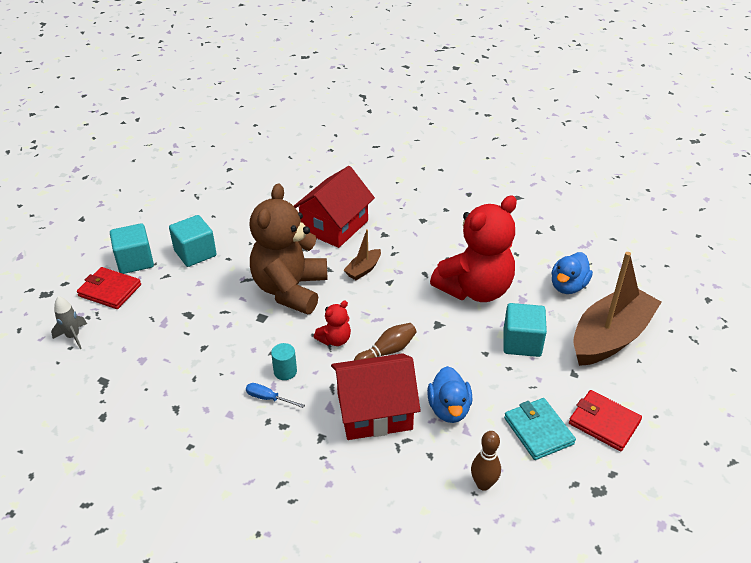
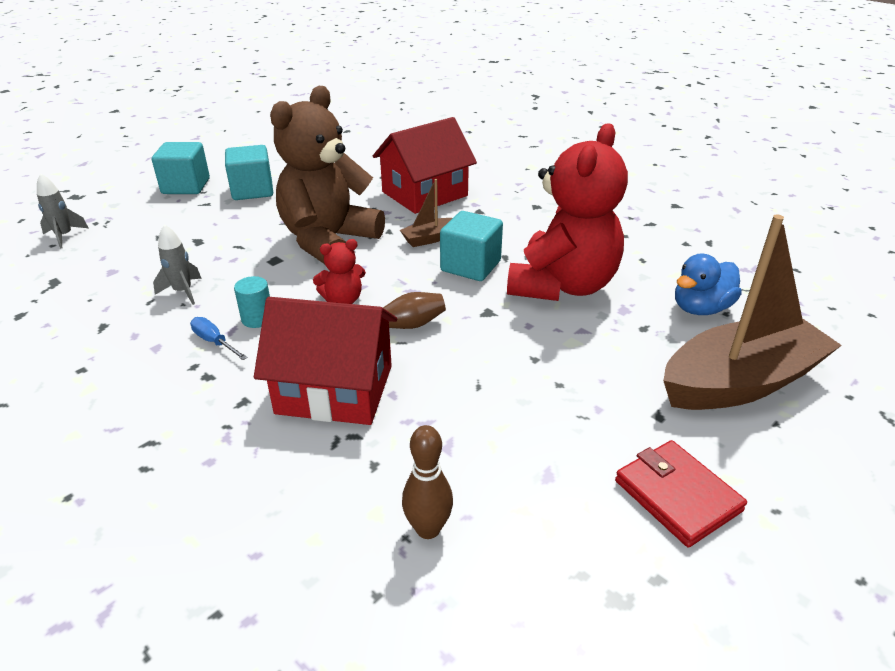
camera: 20 degrees right, 5 degrees down
red wallet [77,267,141,309] -> none
blue duck [427,366,472,423] -> none
red teddy bear [430,196,517,302] -> red teddy bear turned 45 degrees counterclockwise [507,123,628,301]
turquoise cube [503,303,547,357] -> turquoise cube moved to [440,211,503,281]
turquoise wallet [504,398,576,460] -> none
none -> grey rocket [153,224,202,305]

